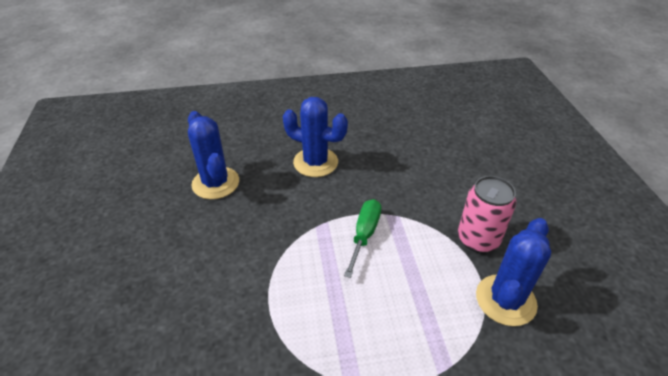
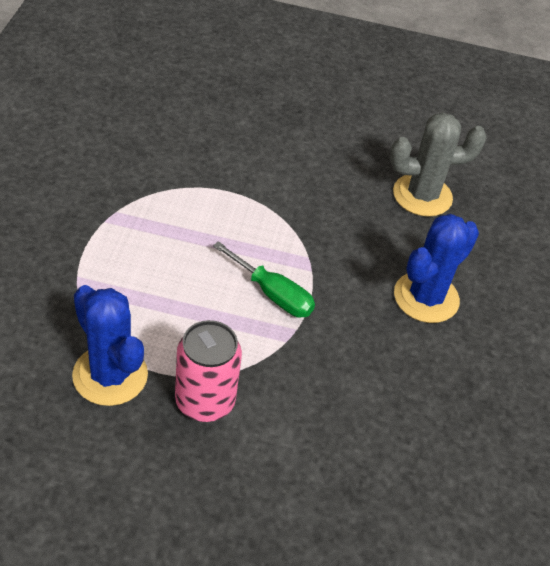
camera: 105 degrees right, 5 degrees up
blue cactus [188,111,239,199] -> grey cactus [390,112,487,217]

